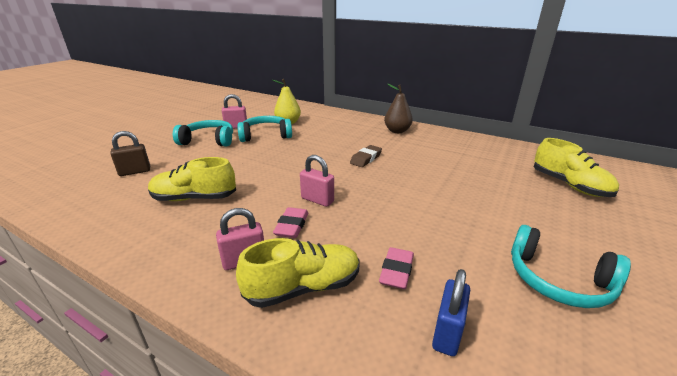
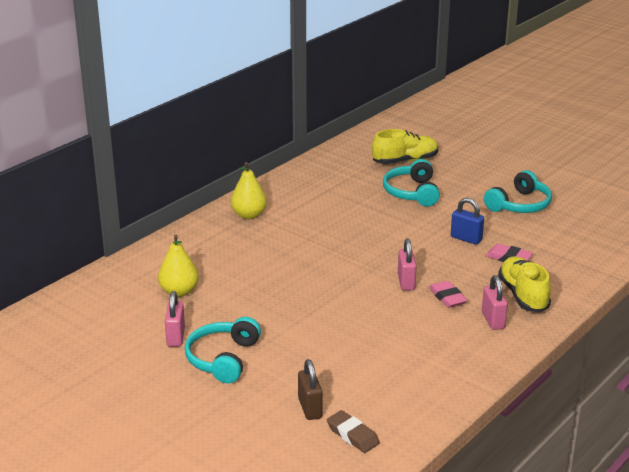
camera: 80 degrees left, 0 degrees up
yellow shoe [148,157,236,201] -> none
turquoise headphones [237,116,292,142] -> turquoise headphones moved to [383,159,440,207]
pink eraser [273,207,308,238] -> pink eraser turned 45 degrees clockwise [429,281,468,308]
pink padlock [300,155,334,207] -> pink padlock turned 45 degrees counterclockwise [398,239,417,291]
brown eraser [350,145,382,167] -> brown eraser moved to [327,410,380,453]
brown pear [384,84,413,133] -> yellow pear [231,162,267,219]
blue padlock [432,269,470,356] -> blue padlock moved to [451,198,484,245]

